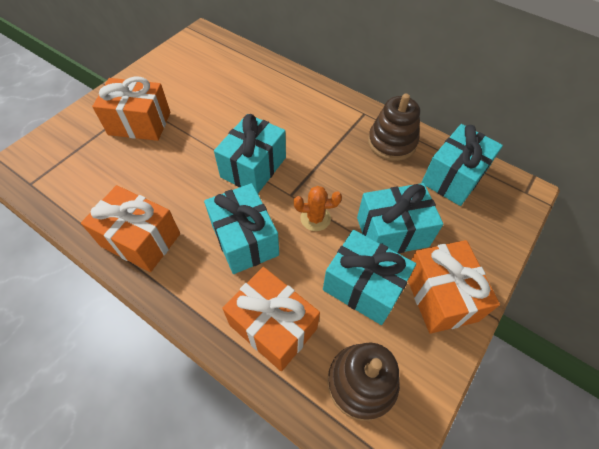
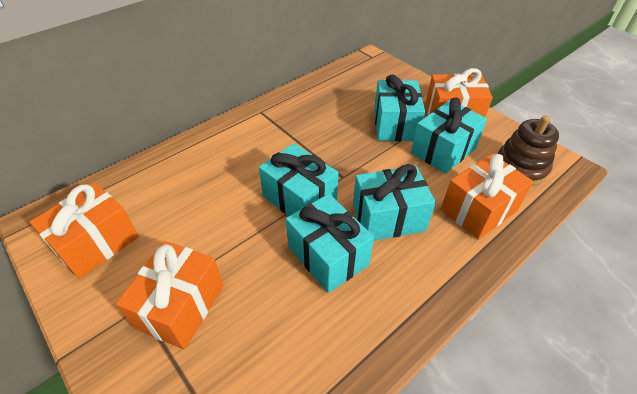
camera: 75 degrees left, 10 degrees down
orange gift [81,185,180,272] -> orange gift moved to [30,183,139,279]
orange cactus [294,186,342,231] -> none
brown stacking toy [368,93,420,161] -> none
turquoise gift [421,124,503,206] -> turquoise gift moved to [286,194,374,293]

